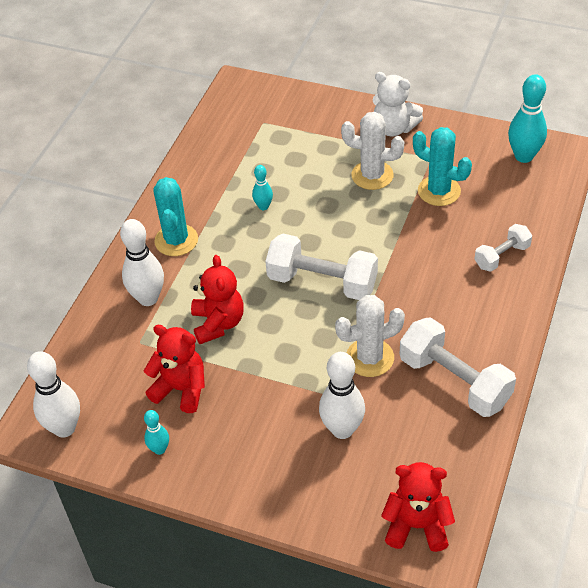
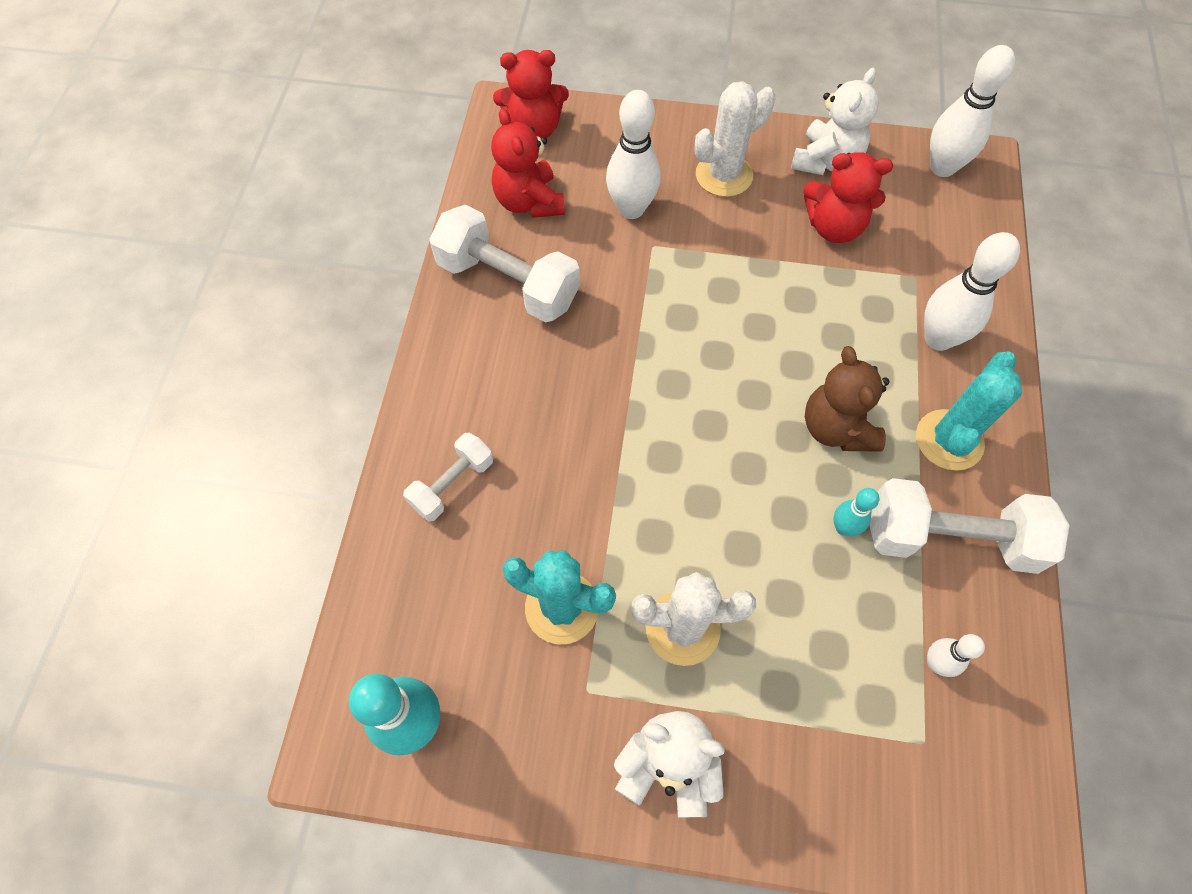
camera: 165 degrees right, 15 degrees up
turquoise bowling pin [144,410,169,455] -> white teddy bear [791,68,879,175]
turquoise cactus [153,177,198,256] -> turquoise cactus turned 45 degrees clockwise [916,351,1022,471]
red teddy bear [191,255,244,344] -> red teddy bear moved to [491,108,565,218]
white dumbbell [265,234,378,300] -> white dumbbell moved to [870,478,1069,574]
white cactus [335,295,405,377] -> white cactus moved to [694,81,775,197]
none -> brown teddy bear [805,346,889,452]
none -> white bowling pin [927,634,985,677]

